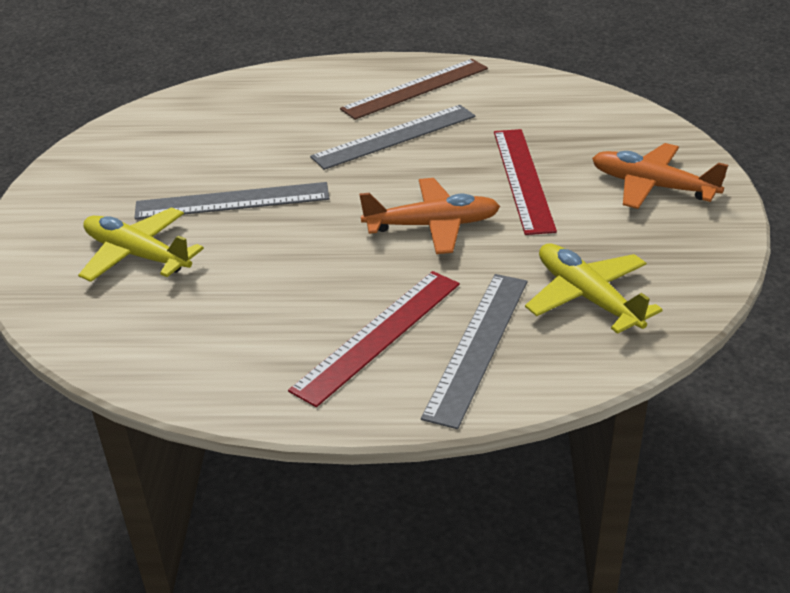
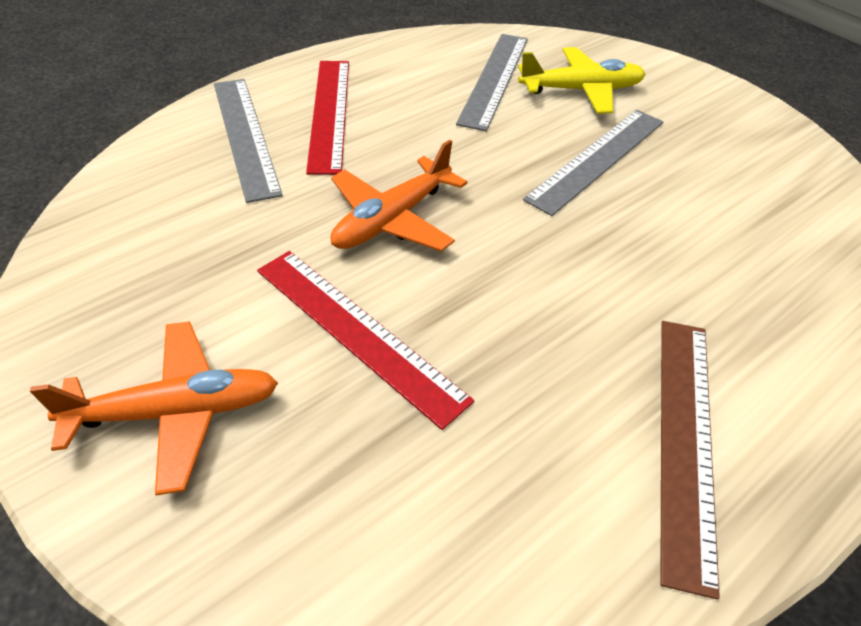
camera: 135 degrees right, 10 degrees up
grey ruler [310,105,475,170] -> grey ruler moved to [456,34,528,131]
yellow plane [525,243,663,334] -> none

